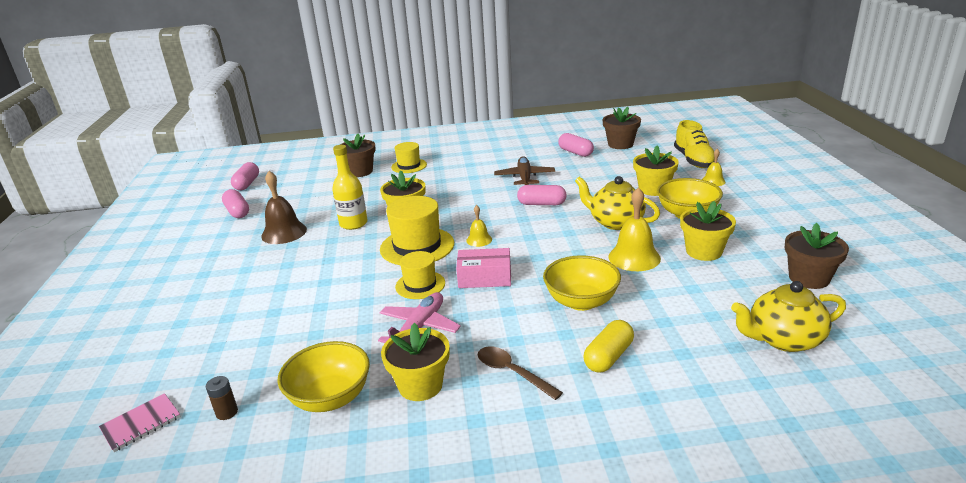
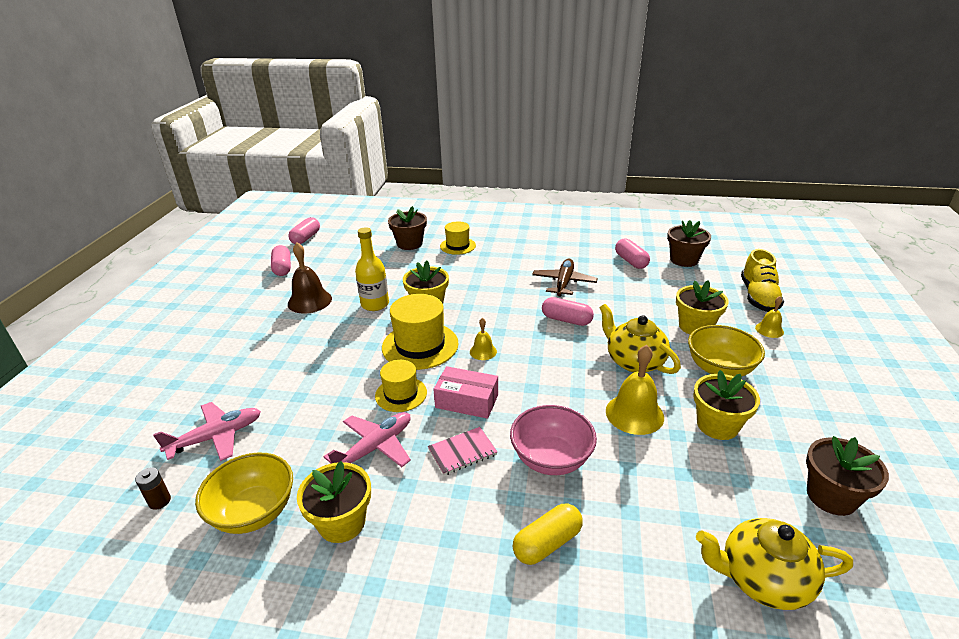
camera: 15 degrees right, 5 degrees up
pink notebook [99,393,181,452] -> pink notebook moved to [428,427,497,475]
brown spoon [478,346,563,400] -> none
yellow bowl [543,255,621,311] -> pink bowl [510,405,597,475]
none -> pink plane [153,402,261,461]

